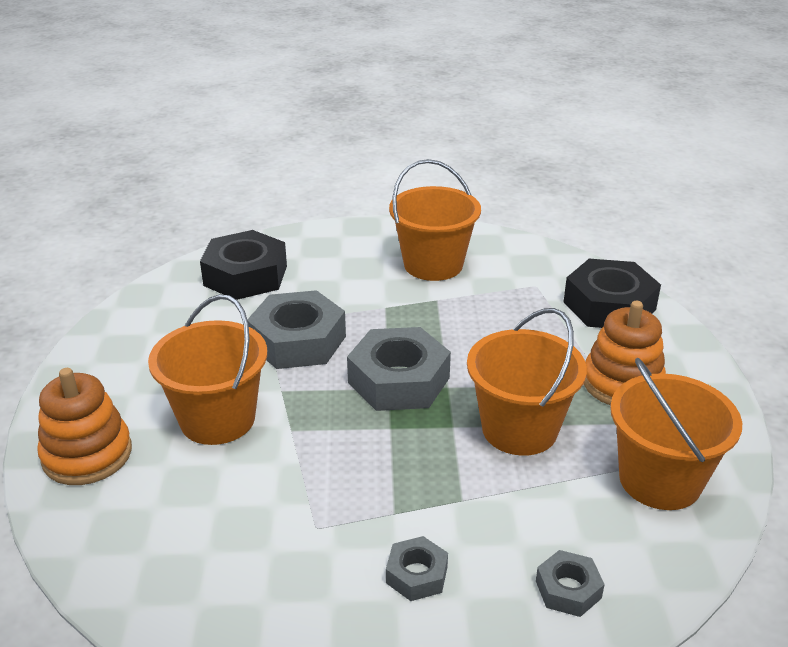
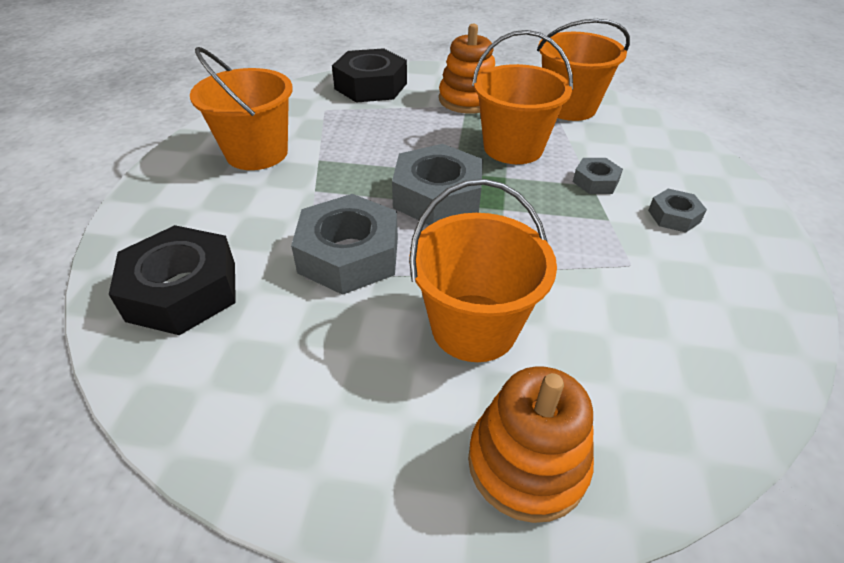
camera: 80 degrees left, 10 degrees up
grey nut [536,550,605,617] -> grey nut moved to [573,158,623,194]

